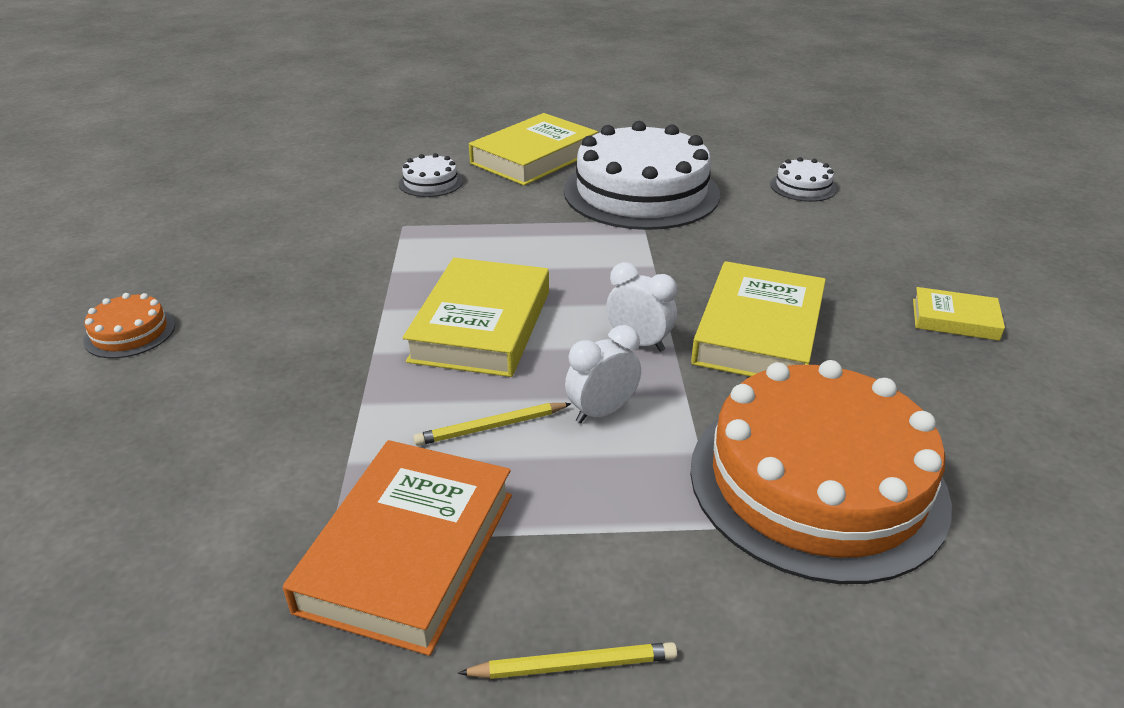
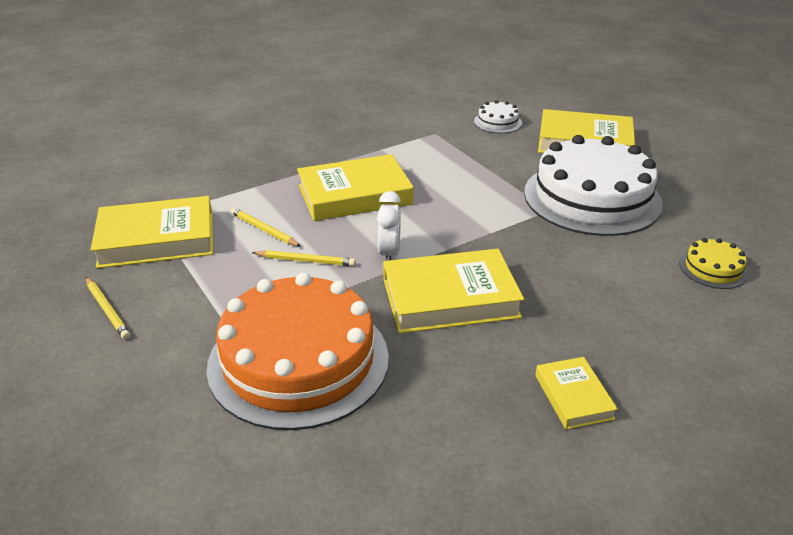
camera: 60 degrees right, 0 degrees up
orange cake [83,293,175,358] -> none
orange book [283,440,512,656] -> yellow book [91,196,213,268]
white clock [565,325,641,423] -> yellow pencil [251,250,356,266]
white cake [770,157,837,202] -> yellow cake [679,238,748,289]

